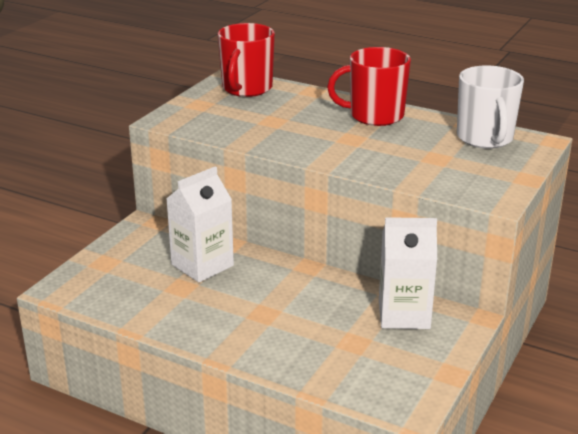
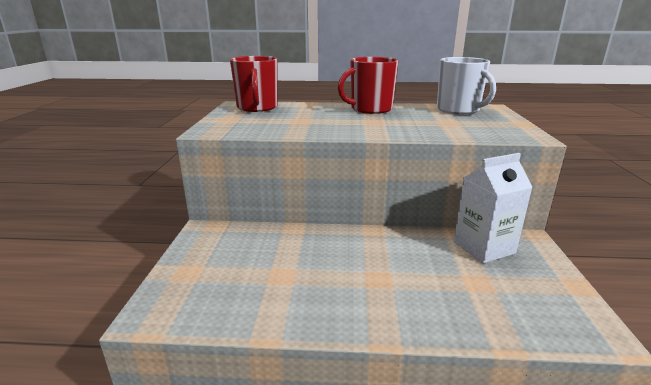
camera: 25 degrees left, 5 degrees down
white carton [166,166,234,282] -> none

